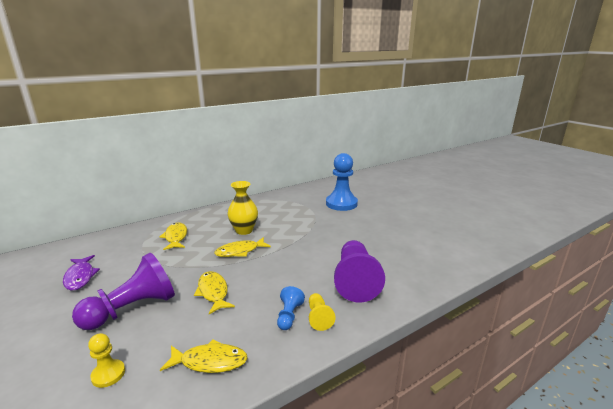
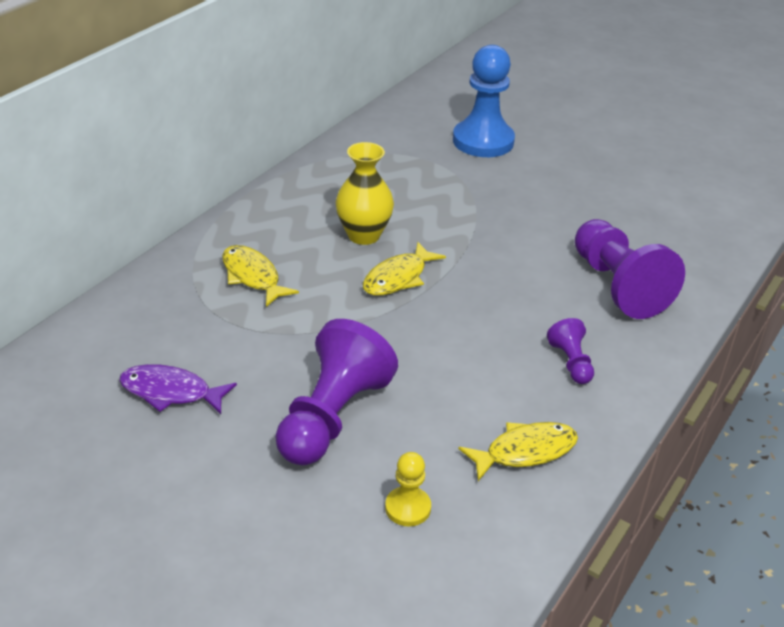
camera: 25 degrees left, 15 degrees up
purple fish [63,255,100,291] -> purple fish turned 150 degrees clockwise [119,364,237,414]
yellow fish [194,271,235,314] -> none
blue pawn [277,286,305,330] -> purple pawn [547,318,594,384]
yellow pawn [309,293,336,331] -> none

